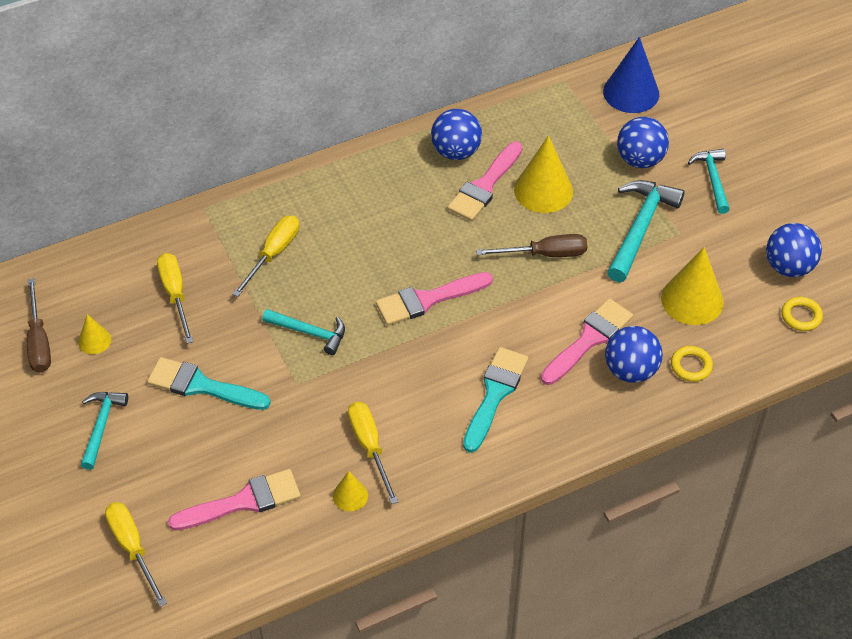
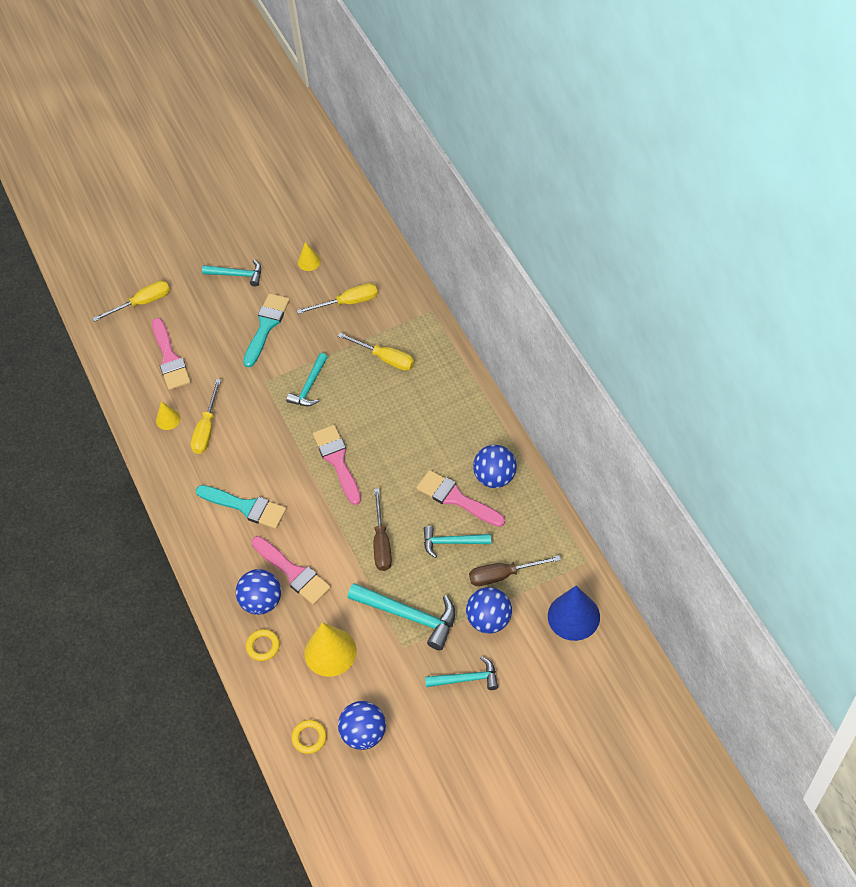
camera: 95 degrees right, 5 degrees up
brown screwdriver [27,278,51,373] -> brown screwdriver moved to [469,555,561,586]
yellow screwdriver [348,402,398,504] -> yellow screwdriver turned 120 degrees clockwise [191,379,221,454]
yellow cone [514,136,573,213] -> turquoise hammer [424,526,491,558]

